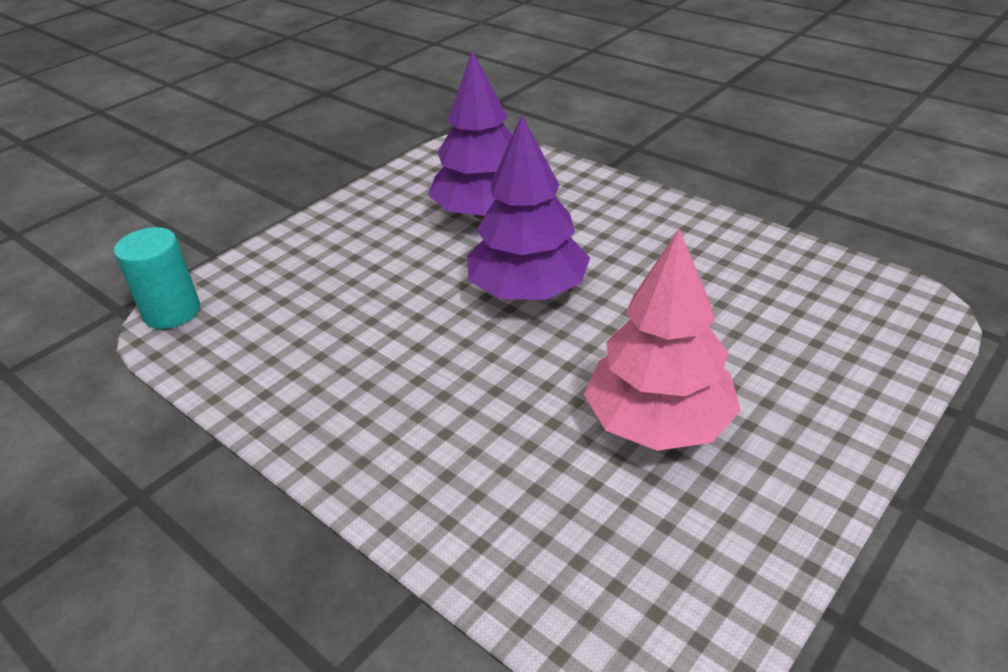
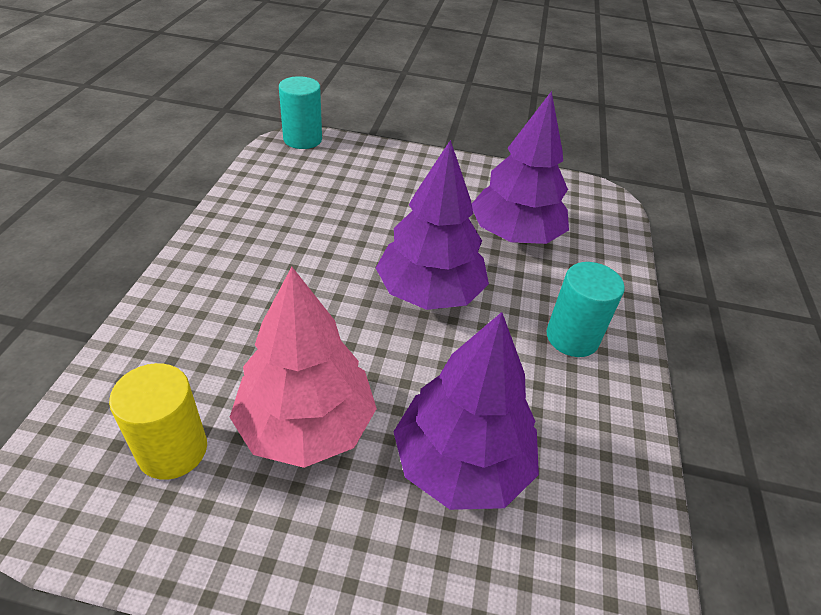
camera: 55 degrees right, 5 degrees up
none -> yellow cylinder [109,363,207,480]
none -> purple tree [393,312,539,510]
none -> turquoise cylinder [547,262,625,357]

